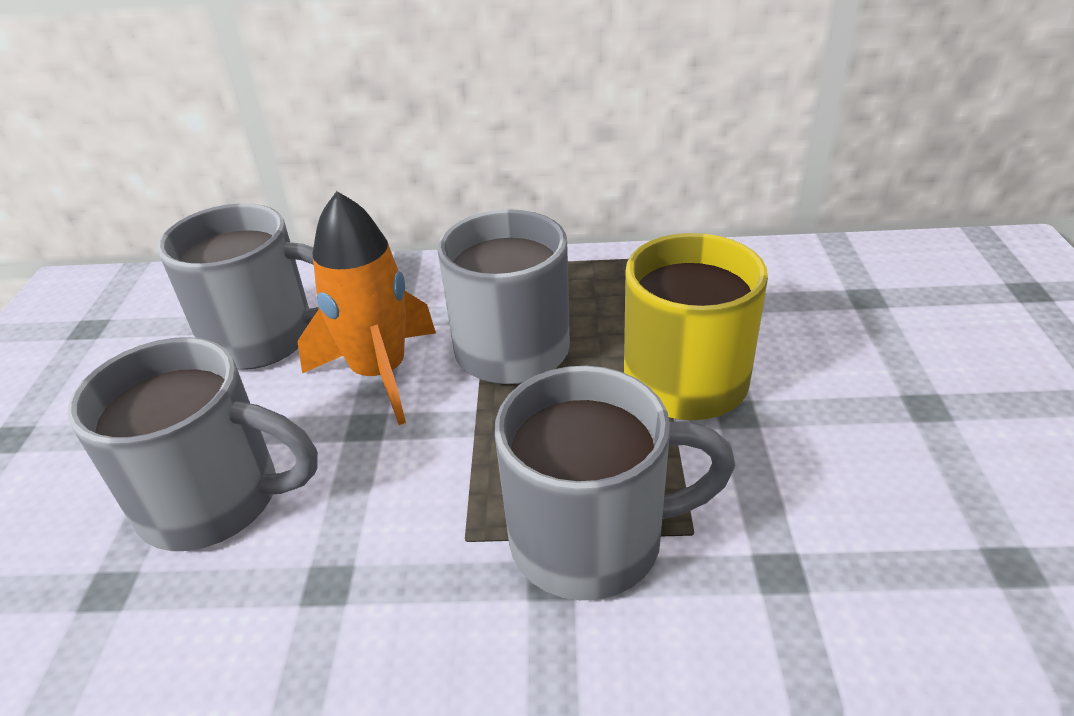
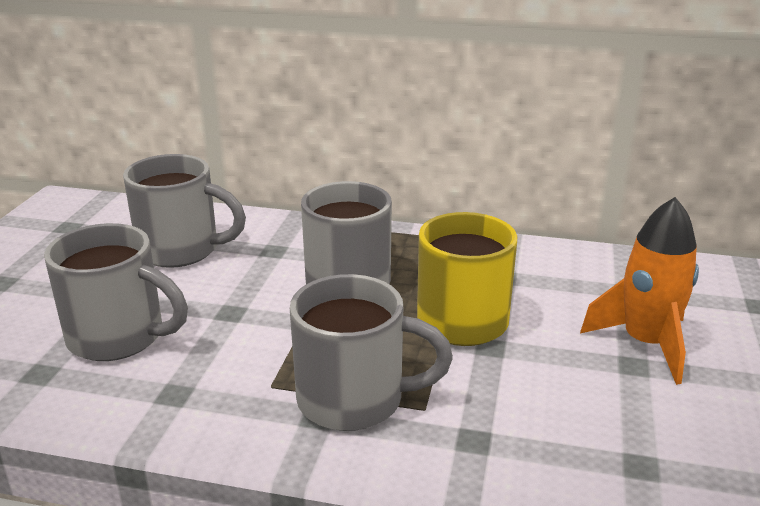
camera: 10 degrees right, 10 degrees down
orange rocket [298,191,436,425] -> orange rocket moved to [580,197,699,385]

